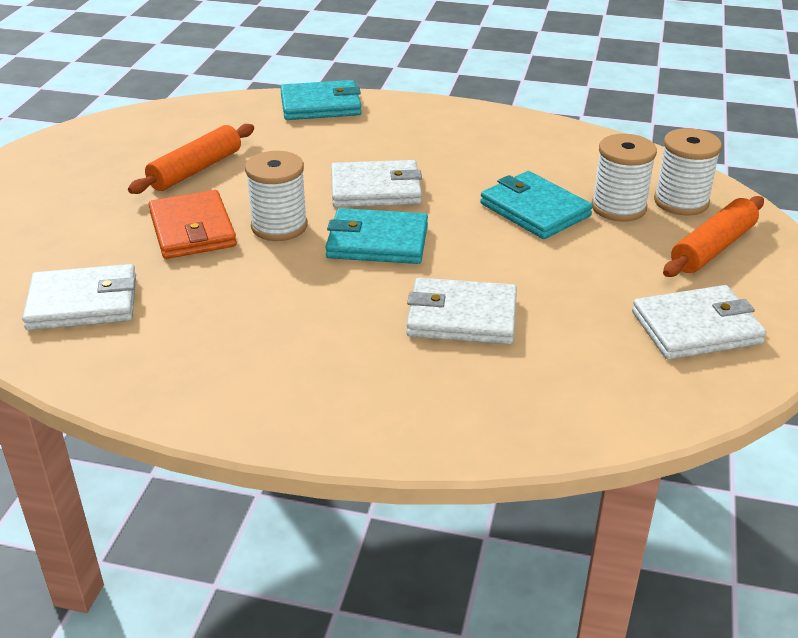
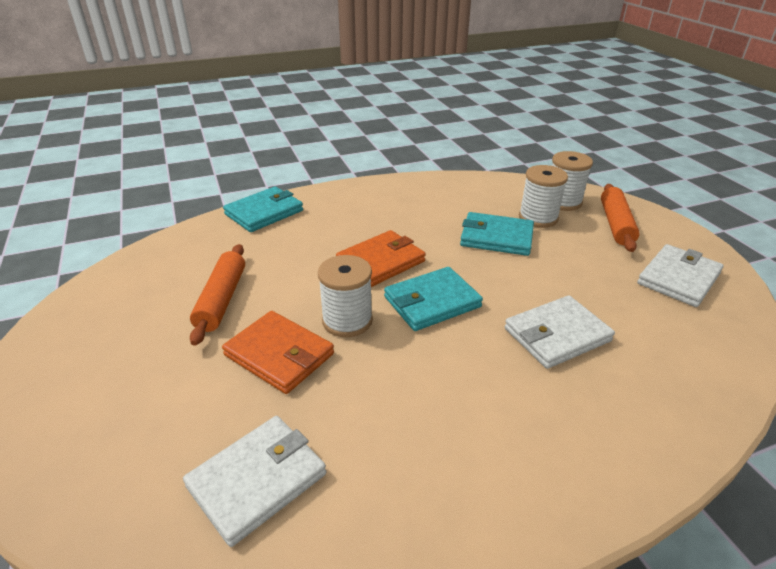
camera: 35 degrees left, 0 degrees up
white wallet [331,160,422,207] -> orange wallet [336,230,426,287]

